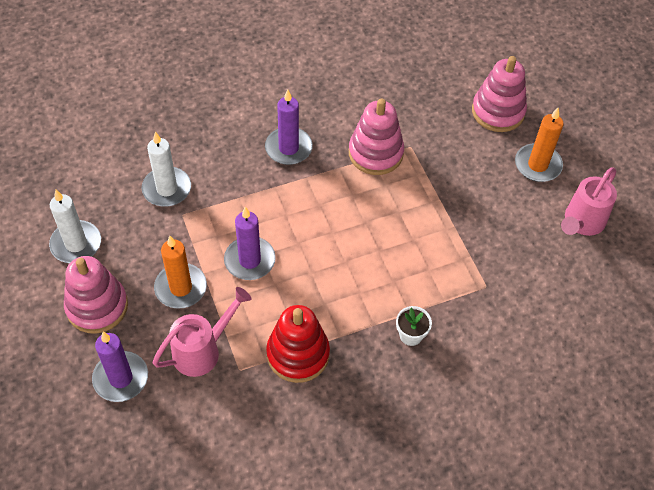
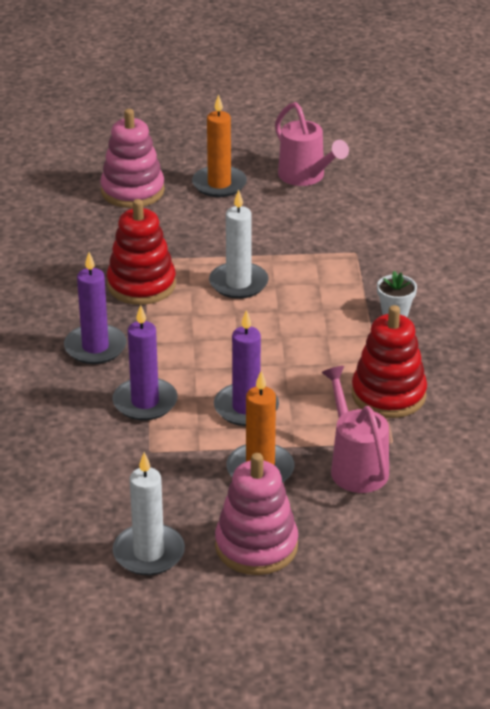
camera: 70 degrees left, 20 degrees down
purple candle [92,332,148,402] -> purple candle moved to [112,305,178,421]
white candle [142,132,191,207] -> white candle moved to [209,189,269,299]
pink stacking toy [349,98,404,175] -> red stacking toy [107,199,176,305]

